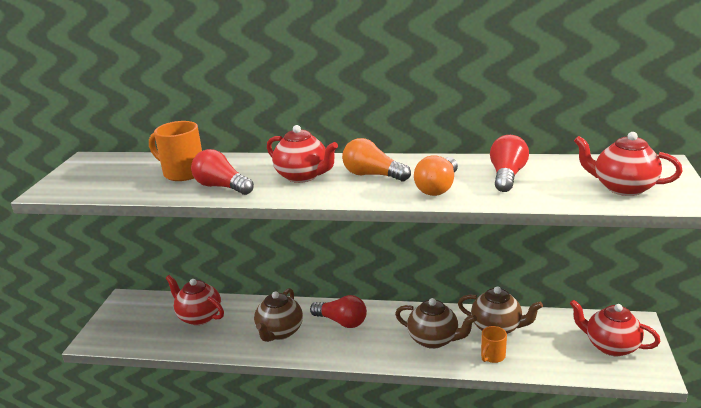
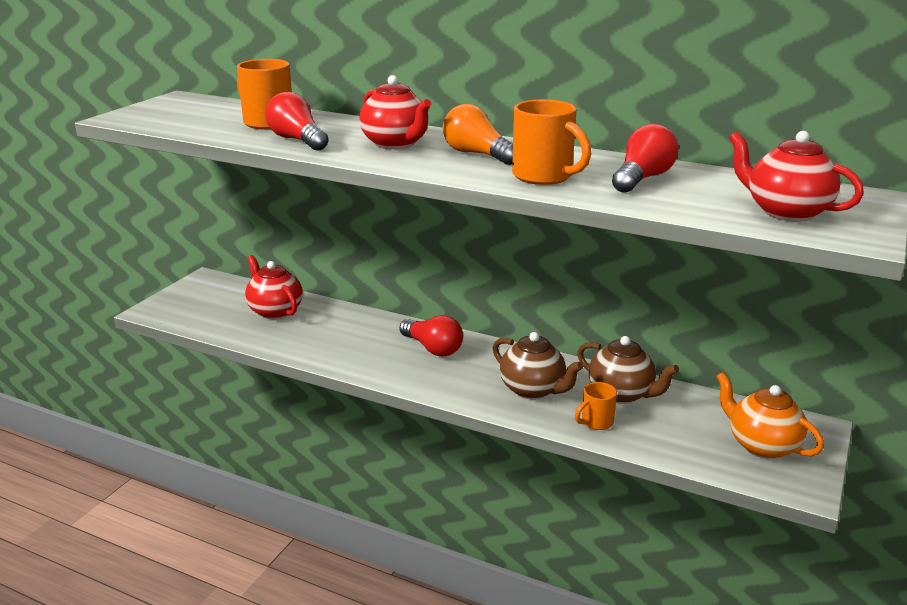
camera: 15 degrees right, 0 degrees up
brown teapot [254,288,303,342] -> none
orange light bulb [414,156,458,196] -> orange mug [512,99,592,185]
red teapot [569,300,660,356] -> orange teapot [716,372,824,459]

